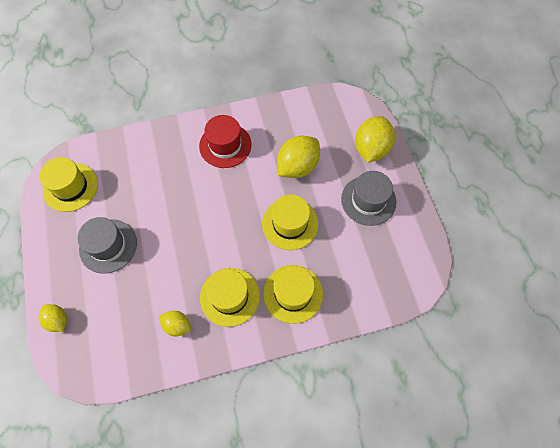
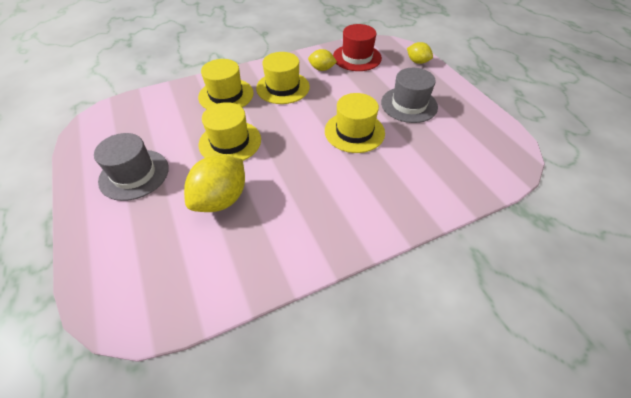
camera: 170 degrees right, 15 degrees down
yellow hat [39,157,98,212] -> yellow hat moved to [325,93,385,153]
red hat [199,115,251,168] -> red hat moved to [333,24,382,71]
yellow lemon [355,116,395,163] -> none

